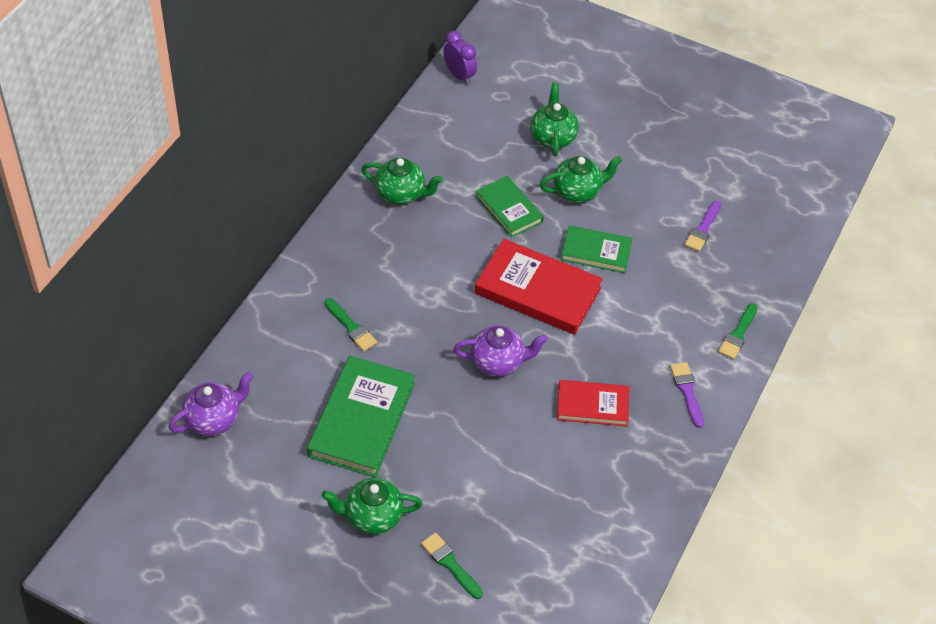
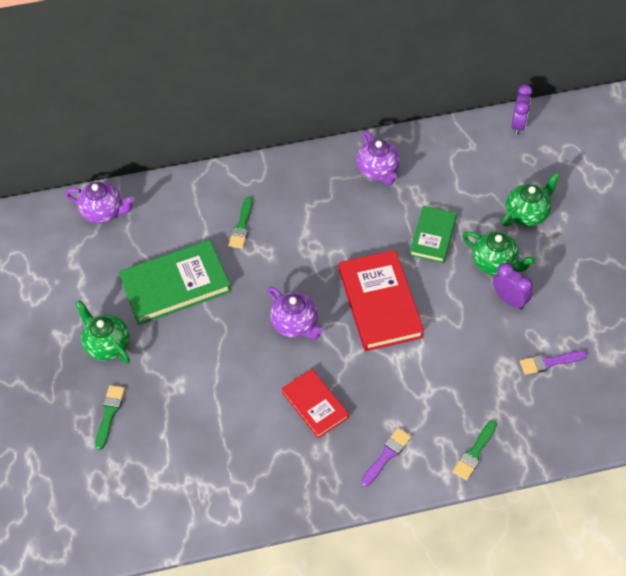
camera: 55 degrees right, 5 degrees up
green teapot [361,158,443,205] -> purple teapot [356,130,400,185]
green book [561,225,632,273] -> none
green brush [718,303,758,359] -> green brush turned 45 degrees counterclockwise [453,420,497,480]
none -> purple clock [493,263,533,310]

